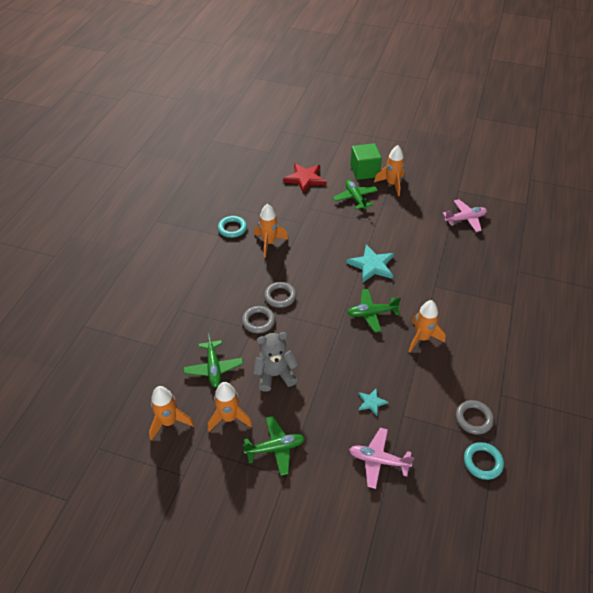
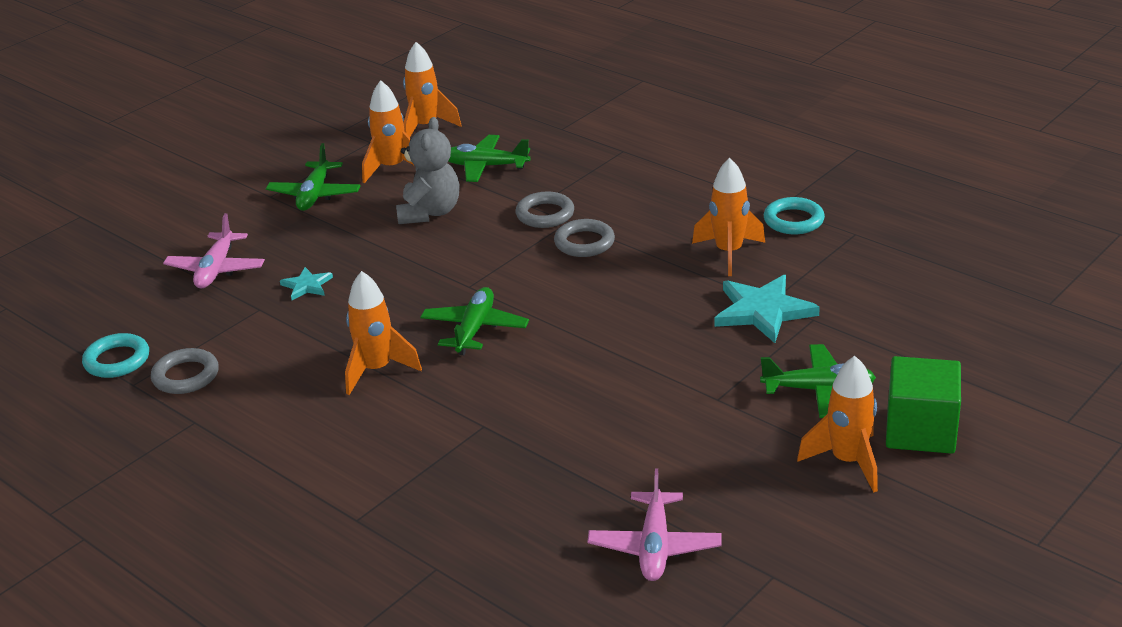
camera: 115 degrees right, 15 degrees down
red star [283,163,326,193] -> none
turquoise star [346,244,394,283] -> turquoise star moved to [715,275,820,343]
pink plane [349,428,414,489] -> pink plane turned 150 degrees clockwise [163,213,265,288]

